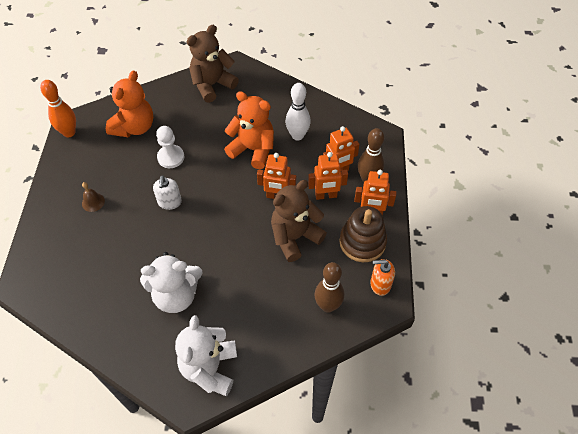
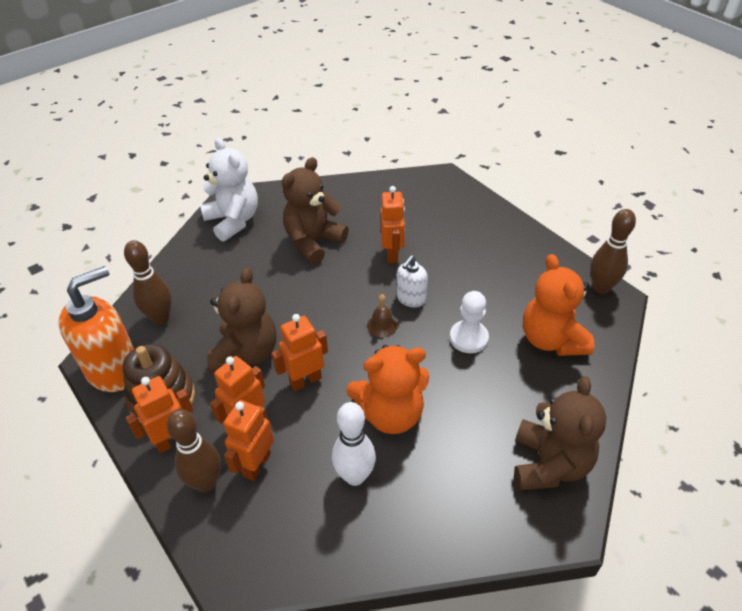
camera: 140 degrees right, 10 degrees down
orange bowling pin [40,80,76,137] -> brown bowling pin [590,209,636,294]
brown bell [82,182,105,212] -> brown bell moved to [367,294,397,337]
white teddy bear [140,252,203,313] -> brown teddy bear [282,157,349,264]
white soap dispenser [153,175,182,210] -> white soap dispenser turned 105 degrees counterclockwise [397,255,428,308]
orange soap dispenser [370,259,395,296] -> orange soap dispenser [58,266,134,392], size x1.91
none -> orange robot [380,186,405,263]

